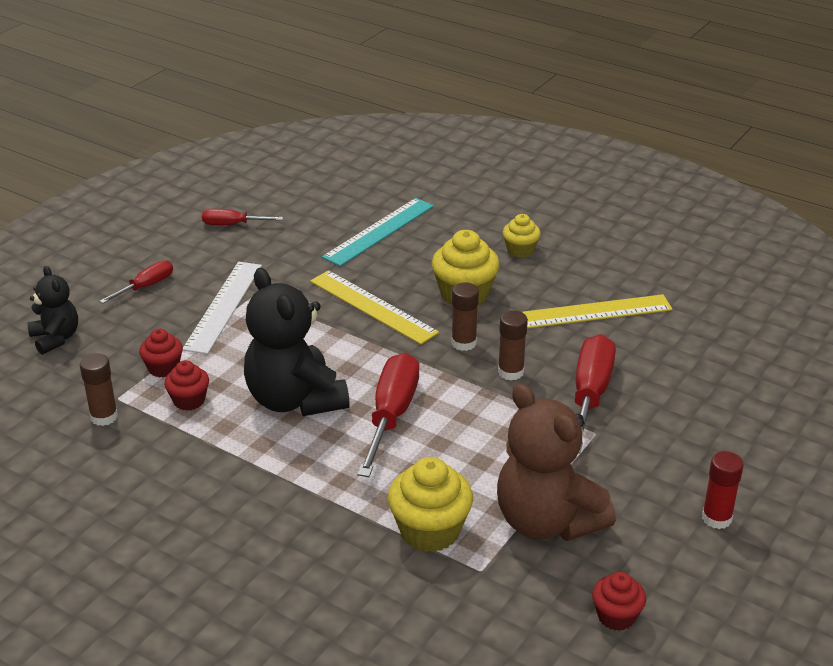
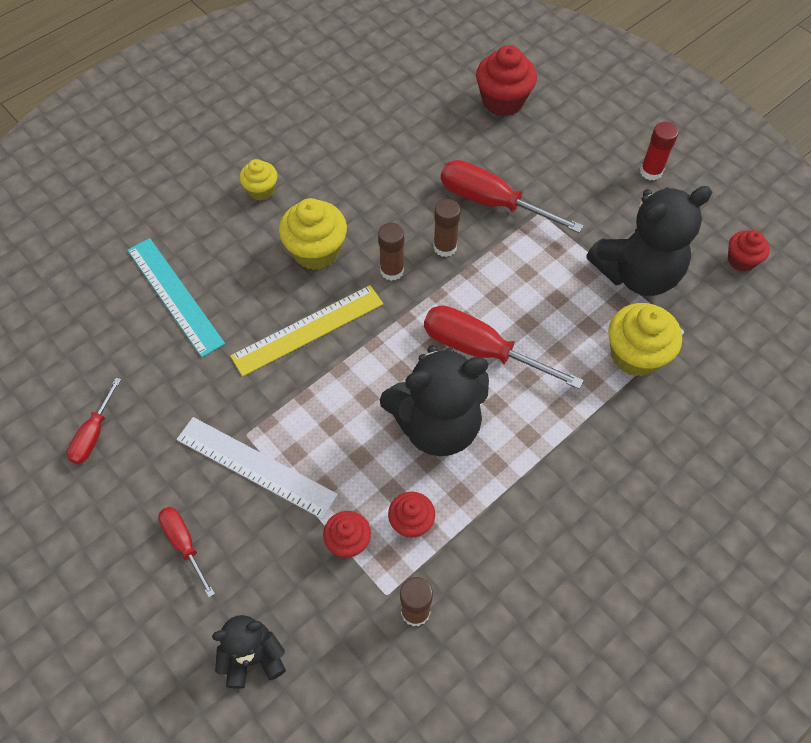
camera: 75 degrees left, 25 degrees up
brown teddy bear [497,383,616,541] -> black teddy bear [586,186,712,296]
yellow ruler [522,294,672,328] -> none
none -> red cupcake [476,45,537,116]

